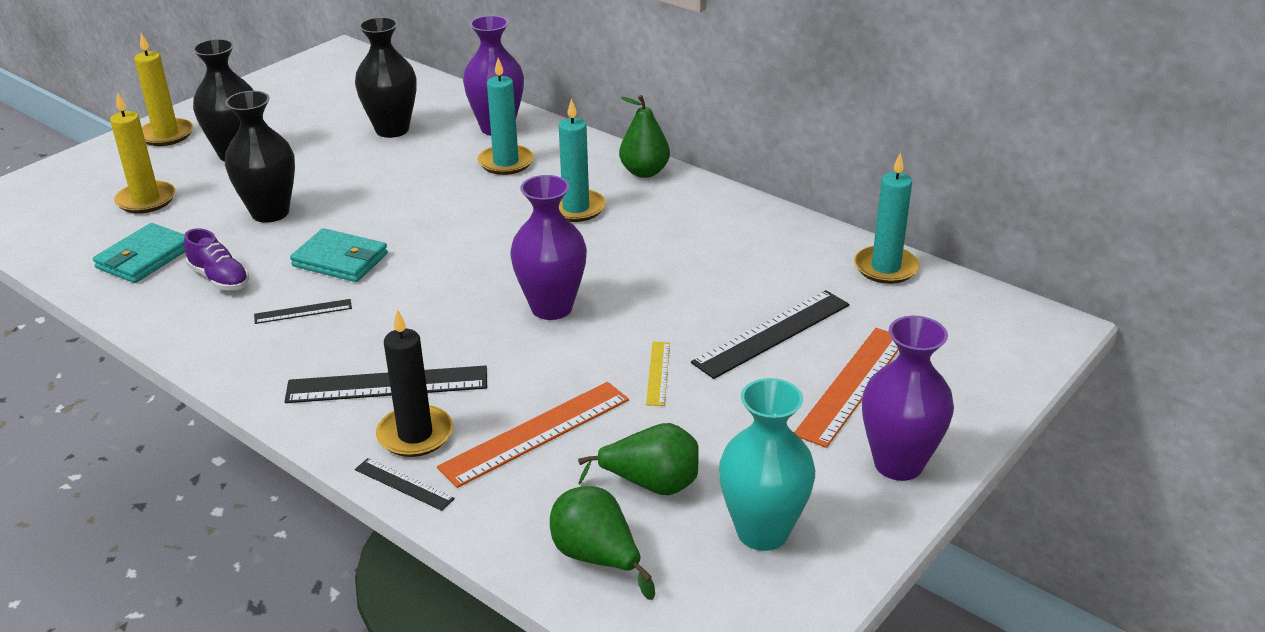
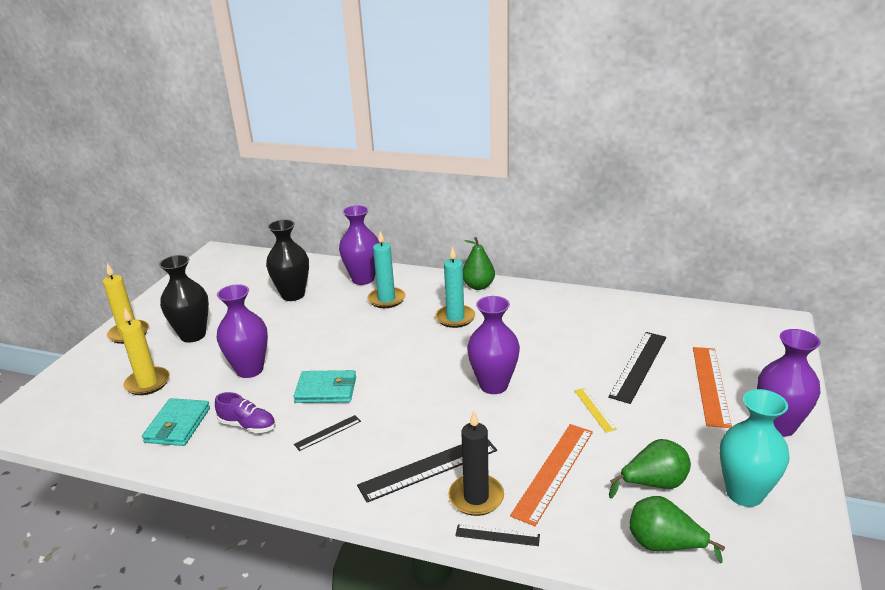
camera: 20 degrees left, 5 degrees down
black vase [225,91,295,223] -> purple vase [217,284,268,378]
turquoise candle [854,152,920,284] -> none

